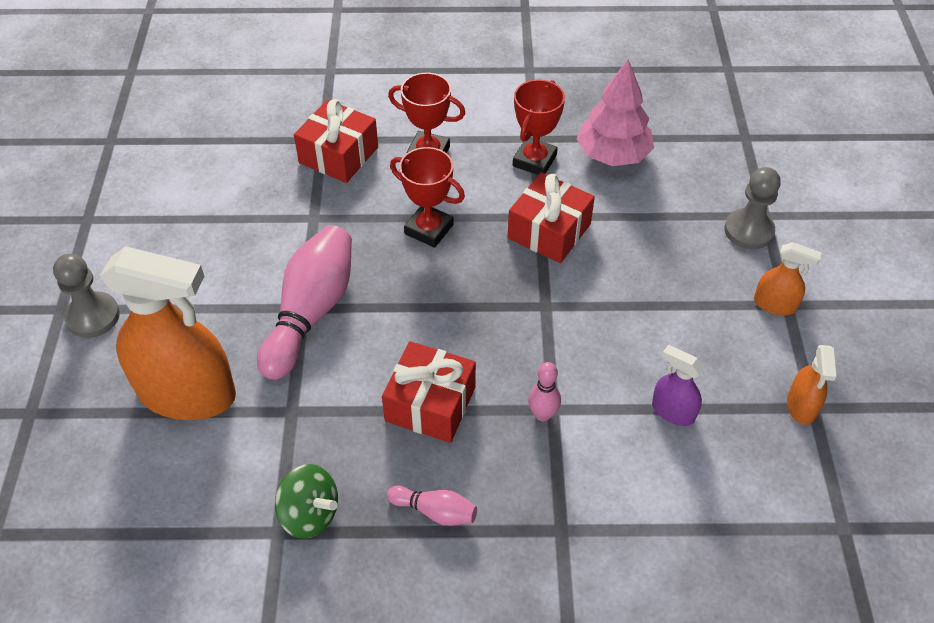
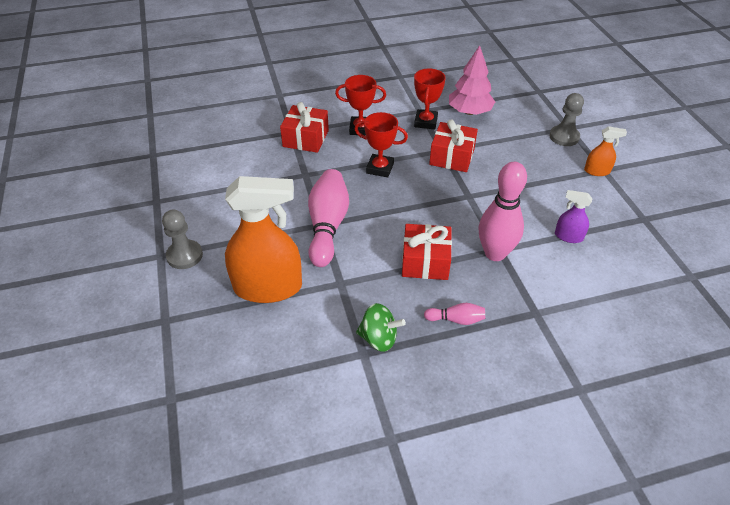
camera: 15 degrees left, 5 degrees down
pink bowling pin [528,362,561,422] -> pink bowling pin [479,162,527,261], size x2.10
orange spray bottle [787,345,836,425] -> none

